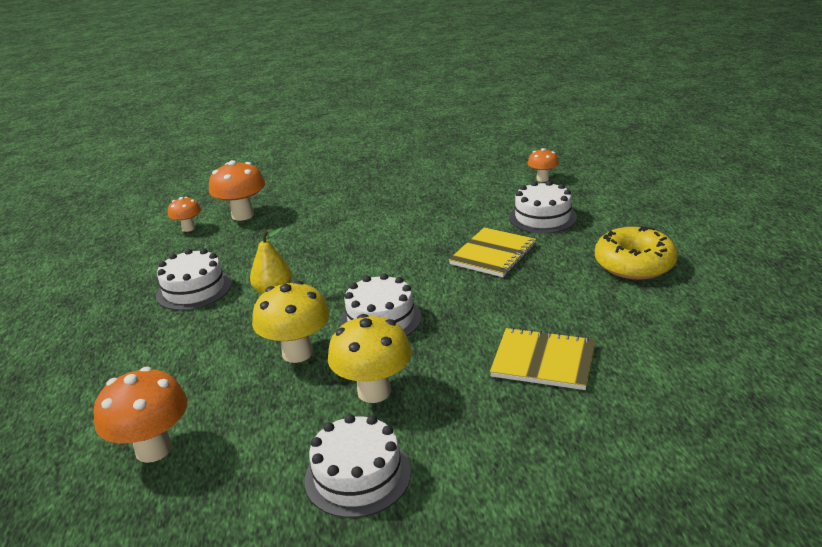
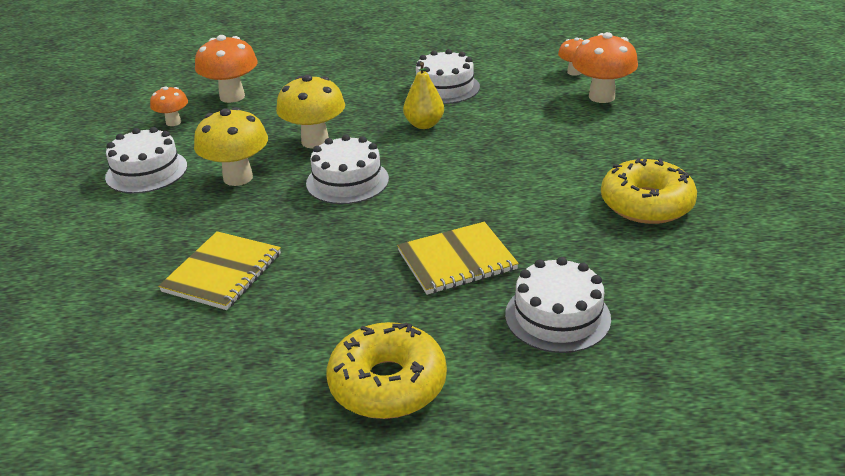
camera: 95 degrees right, 5 degrees up
yellow notebook [449,227,536,277] -> yellow notebook turned 60 degrees counterclockwise [397,222,519,295]
orange mushroom [527,148,559,182] -> orange mushroom moved to [150,86,188,126]
none -> yellow donut [601,158,697,224]

